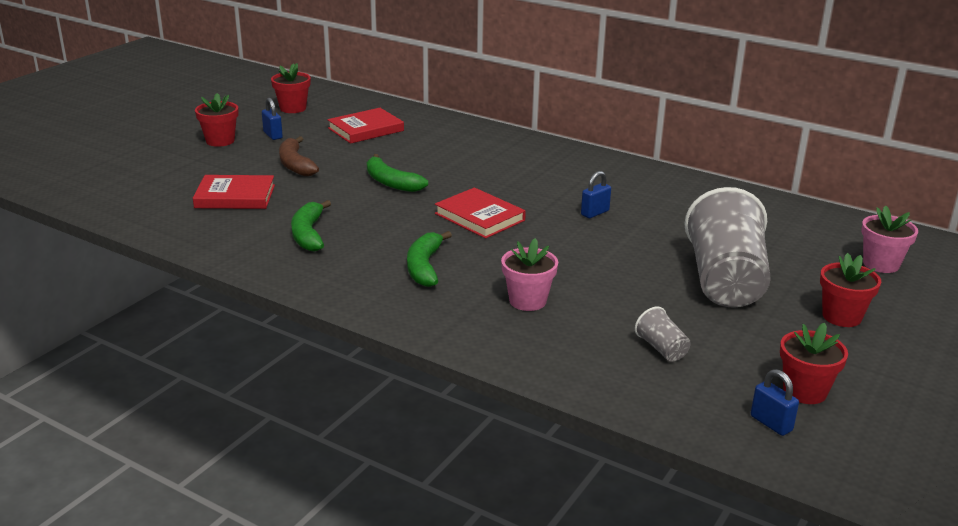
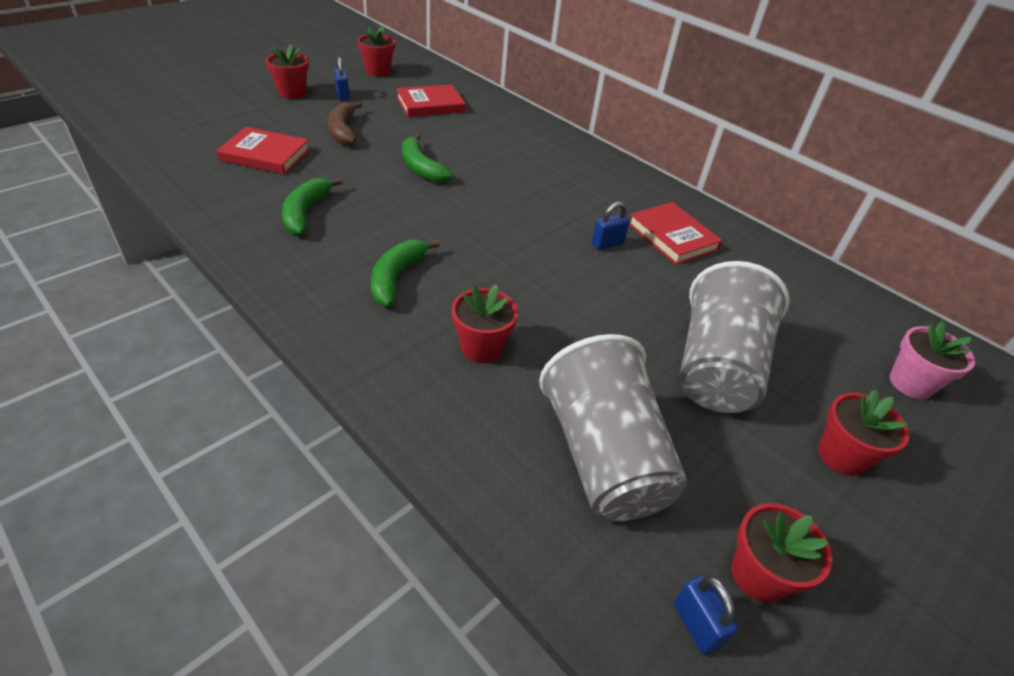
camera: 10 degrees right, 15 degrees up
red book [435,187,526,239] -> red book moved to [629,202,723,265]
pink flower pot [501,238,558,311] -> red flower pot [452,284,518,363]
grey cup [635,306,691,362] -> grey cup [539,334,688,521], size x2.44

